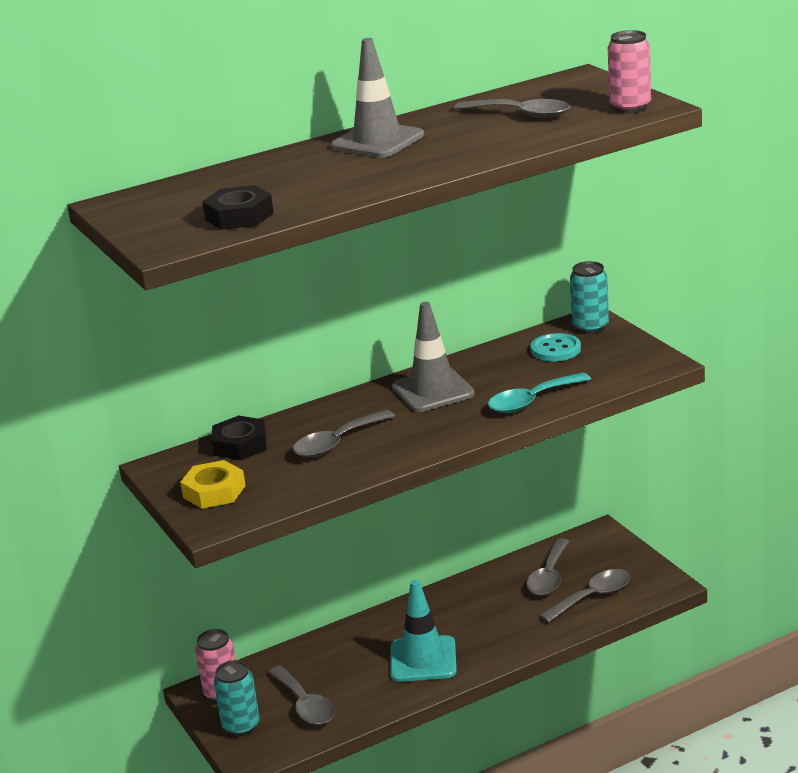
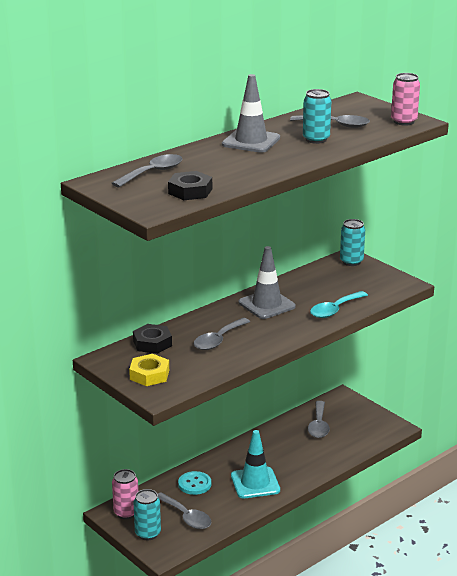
camera: 15 degrees left, 0 degrees up
turquoise button [530,333,581,362] -> turquoise button moved to [178,471,211,495]
grey spoon [539,569,631,623] -> grey spoon moved to [112,154,182,187]
none -> turquoise can [303,89,331,144]

